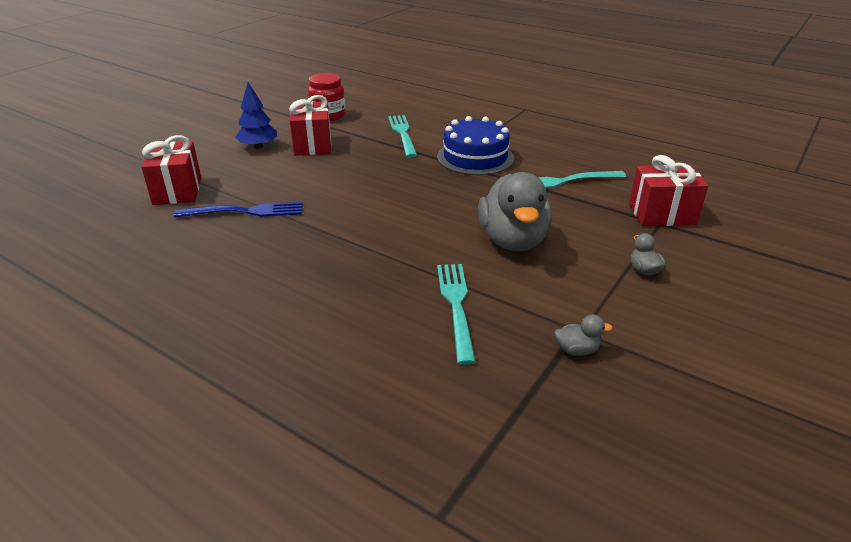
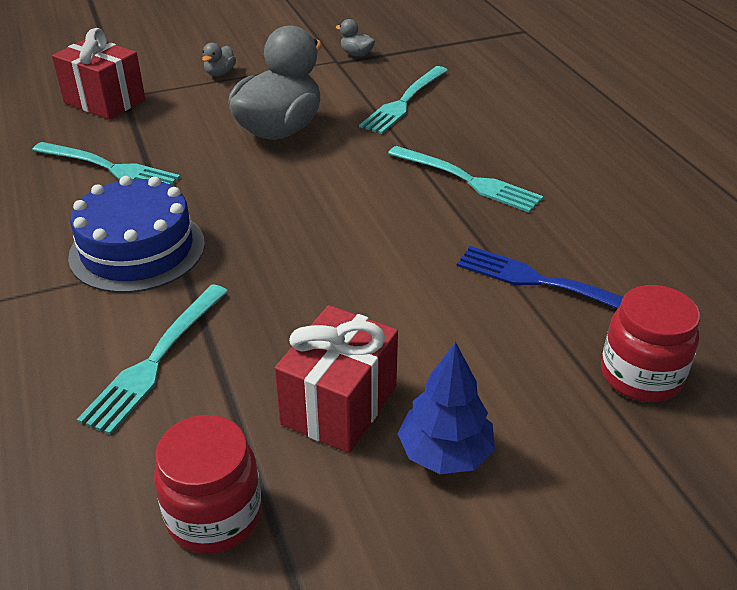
camera: 145 degrees left, 5 degrees up
red gift [141,135,201,205] -> red jar [601,285,700,402]
none -> turquoise fork [388,146,543,213]

